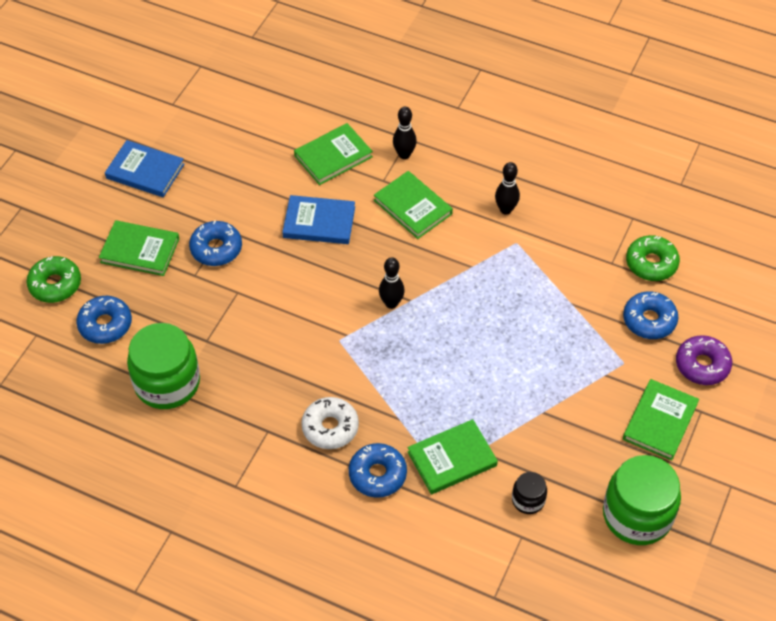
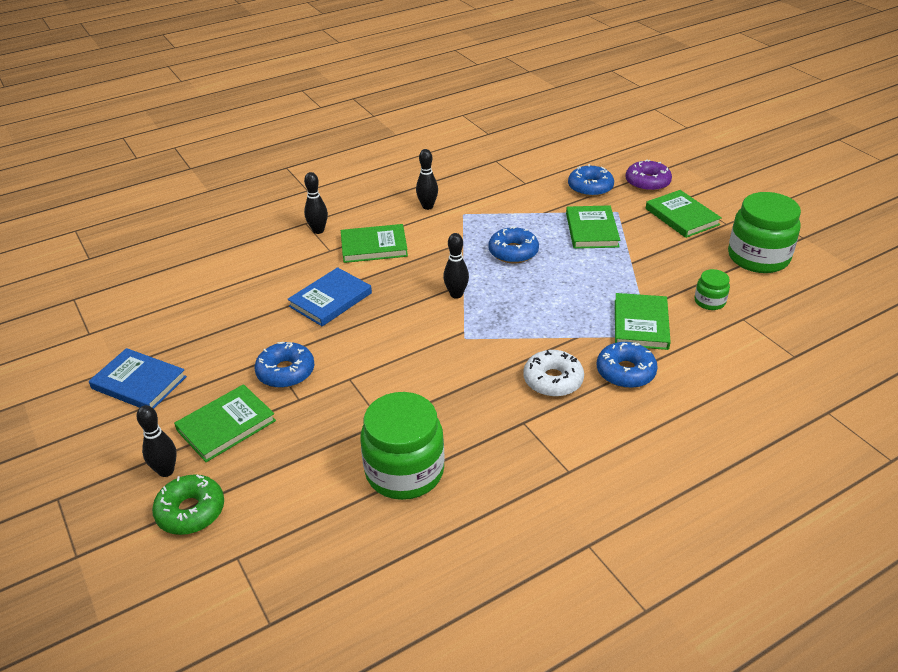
camera: 55 degrees left, 15 degrees down
blue donut [76,296,132,344] -> blue donut moved to [489,226,539,263]
blue book [105,140,185,197] -> blue book turned 60 degrees clockwise [89,348,187,409]
green book [294,123,373,185] -> green book moved to [566,205,620,249]
black jar [512,472,547,514] -> green jar [695,269,730,310]
green donut [626,235,680,281] -> none
none -> black bowling pin [136,405,177,477]

